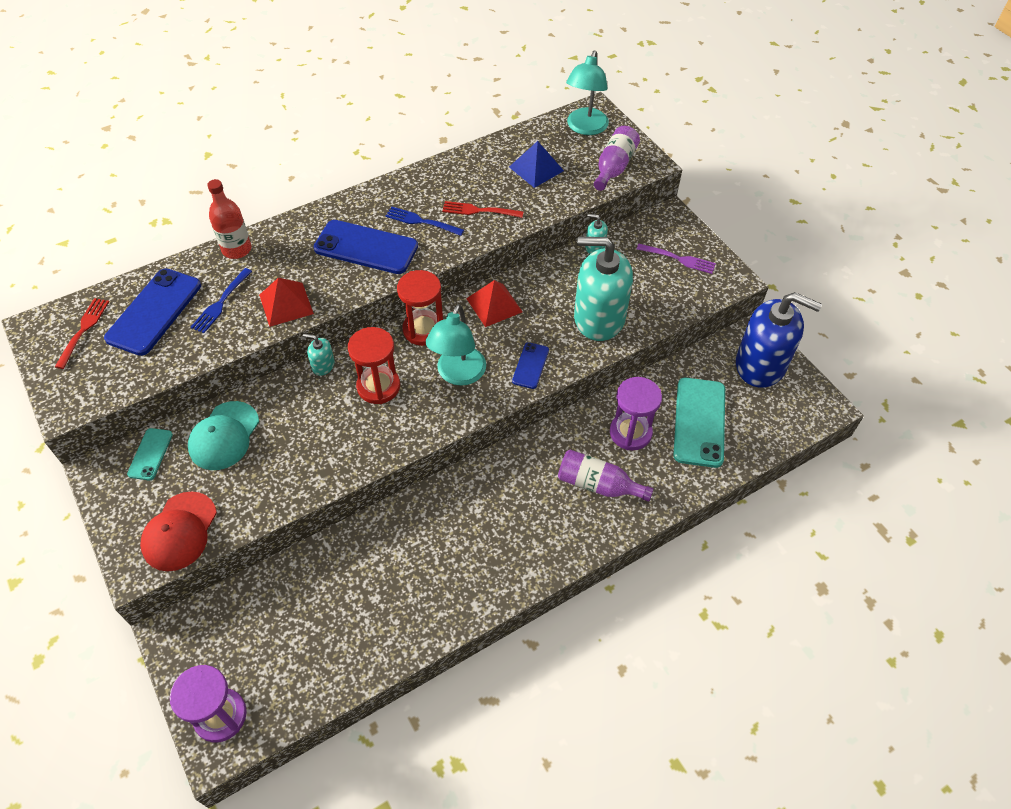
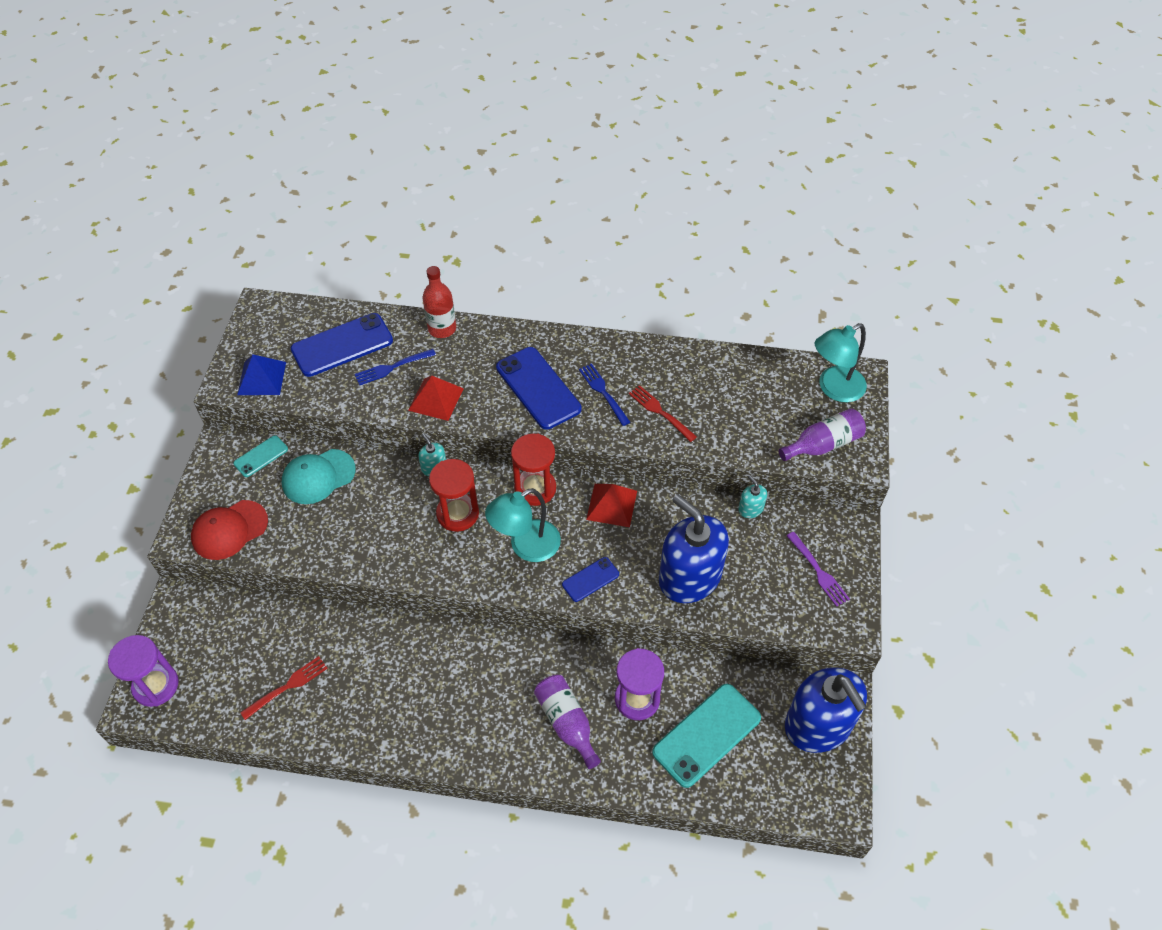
camera: 40 degrees right, 0 degrees up
red fork [55,298,109,369] -> red fork moved to [240,656,328,720]
blue pyramid [509,141,564,188] -> blue pyramid moved to [237,354,286,395]
turquoise soap dispenser [574,237,633,341] -> blue soap dispenser [659,494,729,603]

